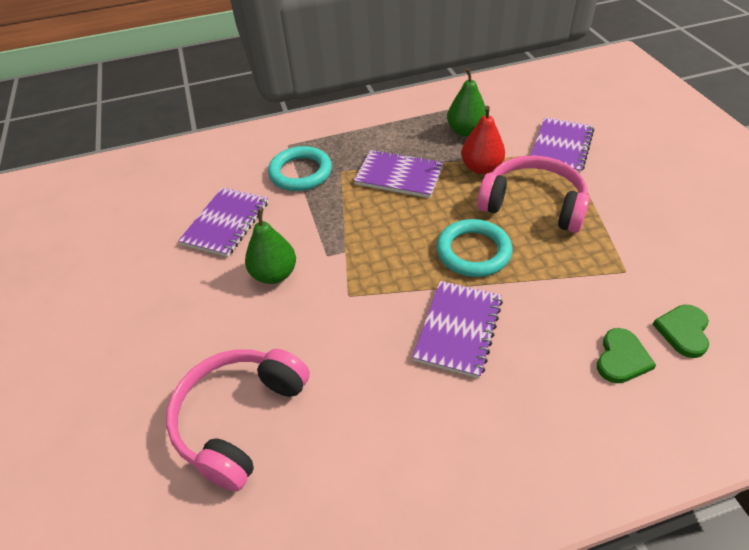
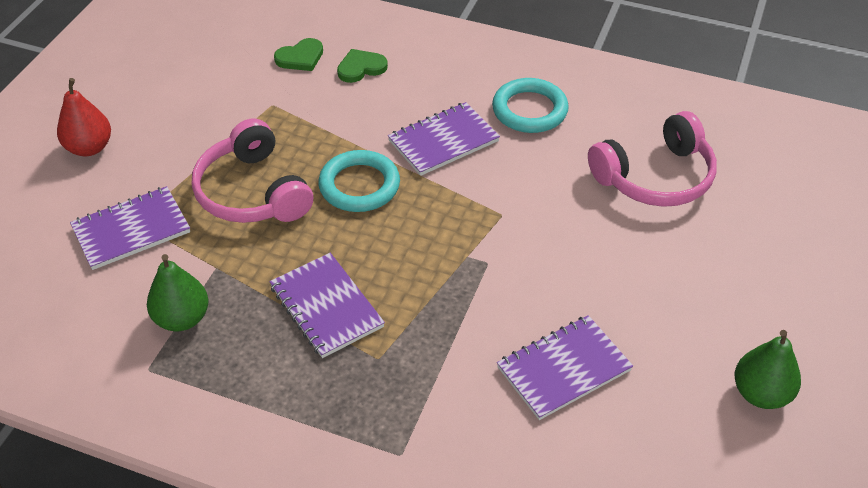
camera: 145 degrees left, 0 degrees up
green pear [245,209,296,284] -> green pear moved to [735,330,801,409]
turquoise ring [268,146,332,191] -> turquoise ring moved to [492,78,569,133]
red pear [461,106,505,174] -> red pear moved to [57,78,111,156]

